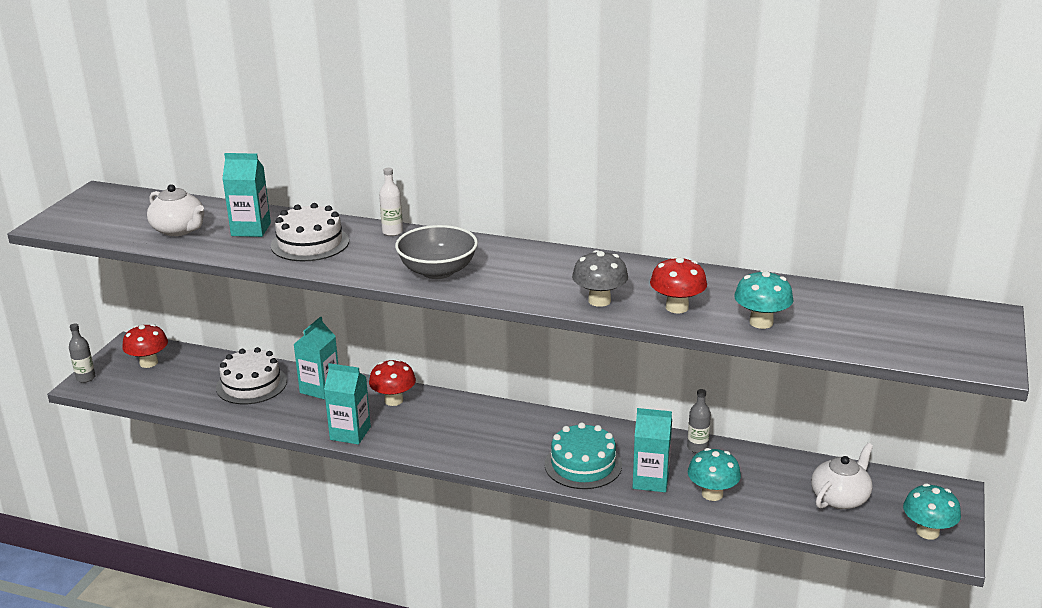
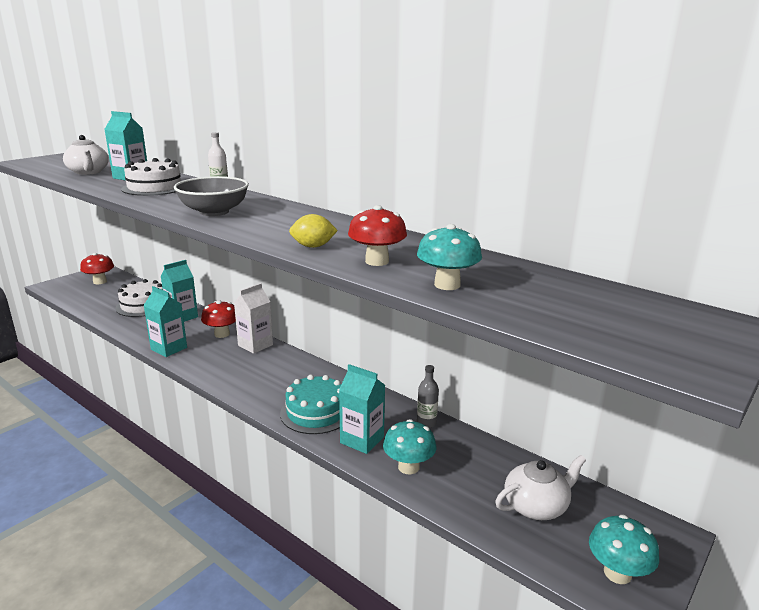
camera: 20 degrees right, 5 degrees down
grey bottle [69,323,96,383] -> none
grey mushroom [572,250,628,307] -> yellow lemon [289,214,338,248]
none -> white carton [234,283,273,354]

